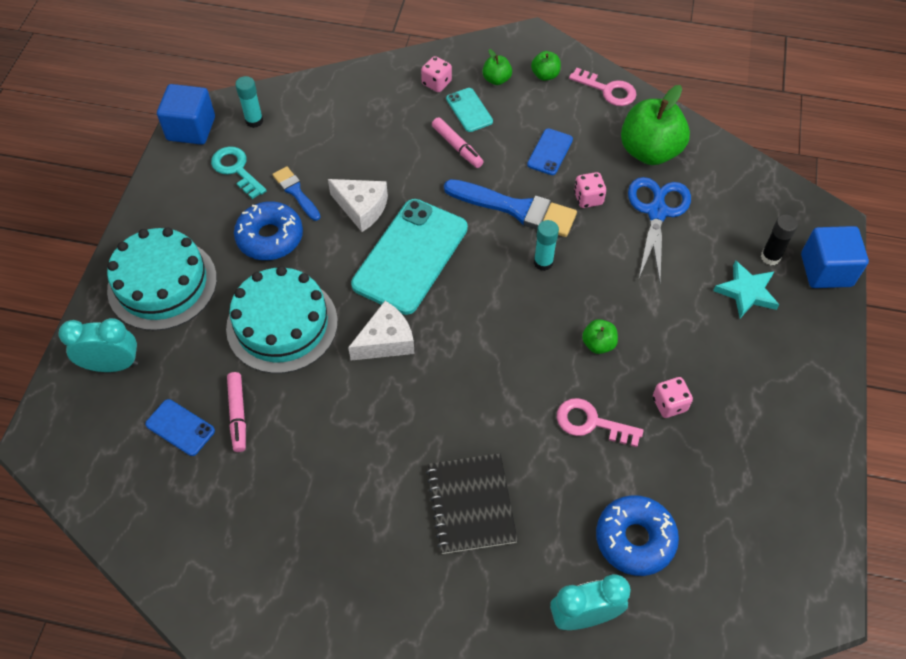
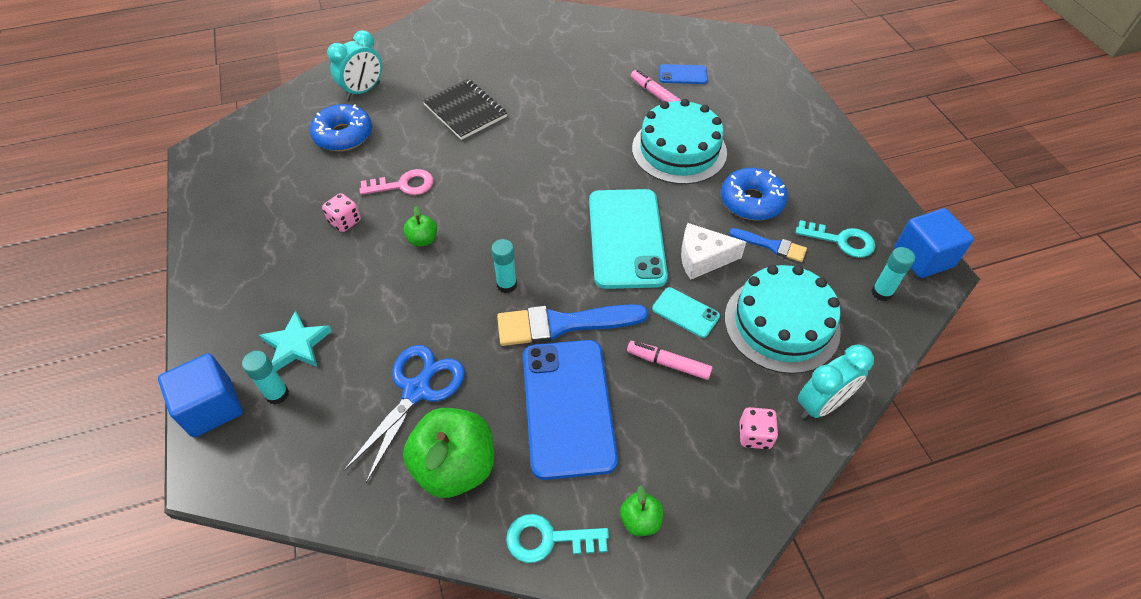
camera: 150 degrees right, 5 degrees down
turquoise clock [58,318,138,372] -> turquoise clock moved to [798,345,874,419]
turquoise cake [107,227,217,331] -> turquoise cake moved to [725,265,841,374]
white cheese [348,301,415,360] -> none
turquoise phone [446,88,493,132] -> turquoise phone moved to [652,287,720,338]
green apple [482,49,512,85] -> none
blue phone [527,128,573,175] -> blue phone [523,340,618,480], size x2.17
pink key [569,68,637,106] -> turquoise key [506,514,609,563]
pink dice [574,172,606,208] -> none
blue scissors [628,177,691,281] -> blue scissors turned 135 degrees counterclockwise [343,345,465,483]
black glue stick [761,215,798,265] -> turquoise glue stick [242,351,289,405]

